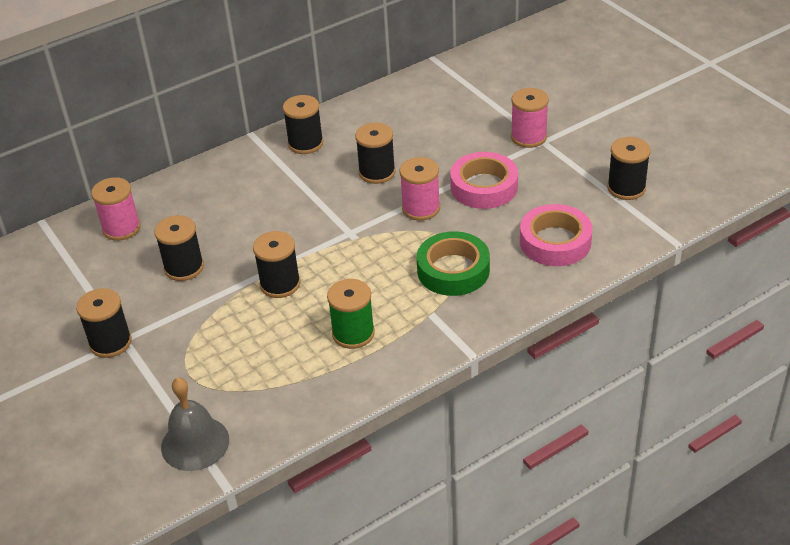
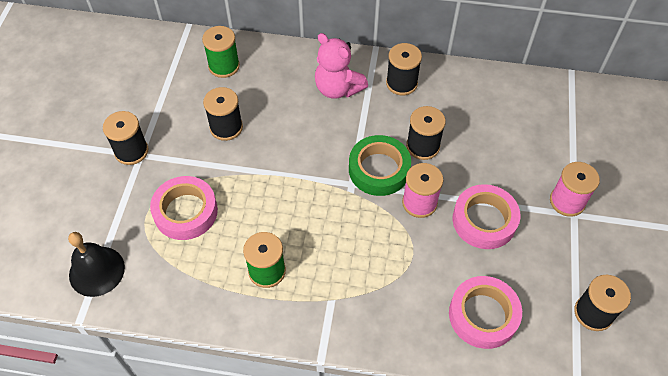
camera: 40 degrees right, 15 degrees up
pink spool [91,177,141,241] -> green spool [202,26,240,78]
grey bell [161,377,229,471] -> black bell [68,232,125,297]
black spool [253,231,301,298] -> none
green tape [417,231,490,296] -> green tape moved to [349,135,411,196]
none -> pink tape [150,176,218,240]
none -> pink teddy bear [315,33,368,99]

